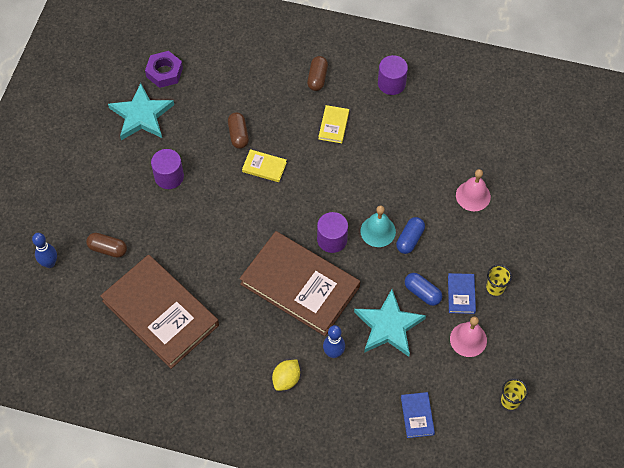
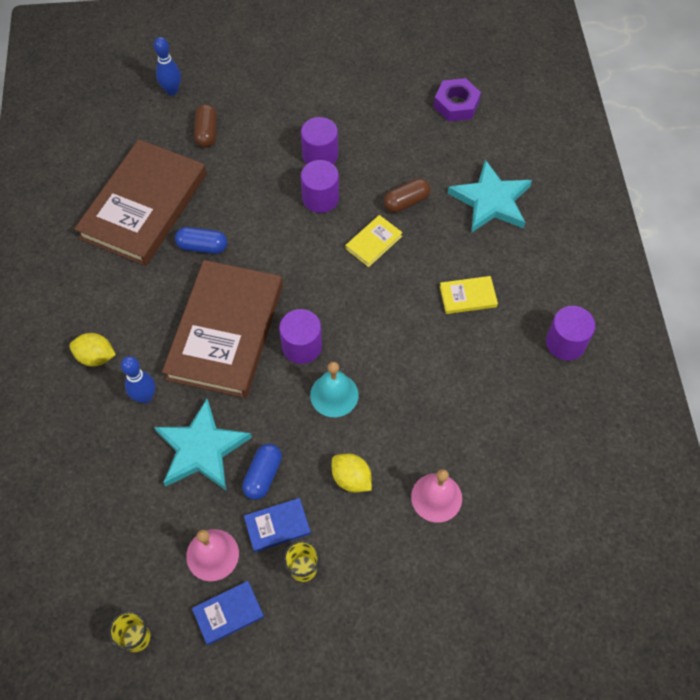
camera: 70 degrees right, 0 degrees up
turquoise star [108,83,174,140] -> turquoise star moved to [447,160,532,233]
yellow book [242,149,287,182] -> yellow book turned 45 degrees clockwise [345,215,403,267]
brown capsule [307,56,328,91] -> none
blue capsule [396,217,425,254] -> blue capsule moved to [175,227,227,254]
blue book [401,392,435,438] -> blue book moved to [192,581,264,645]
none -> purple cylinder [301,160,339,213]
none -> yellow lemon [332,453,372,493]

